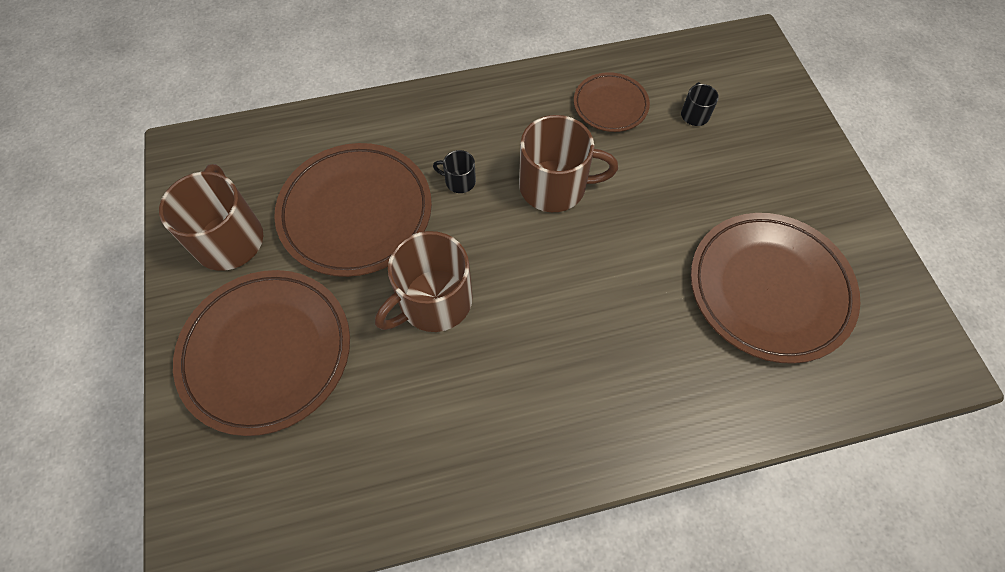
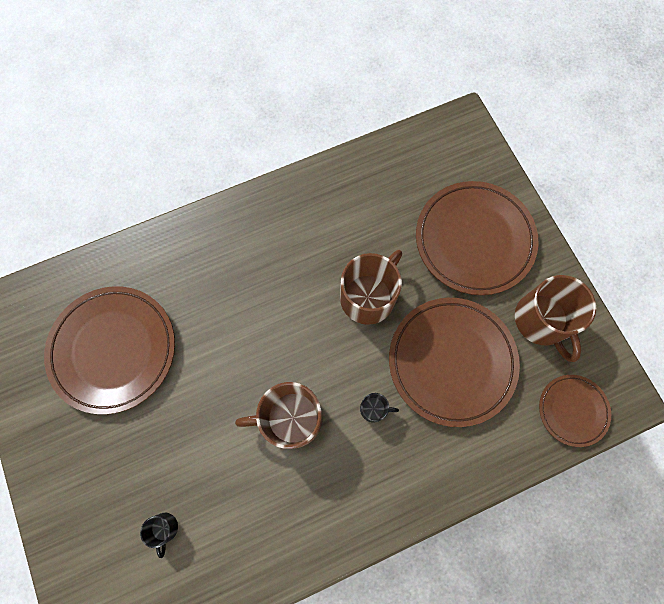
camera: 170 degrees right, 10 degrees up
brown plate [574,72,650,132] -> brown plate moved to [539,375,611,447]

